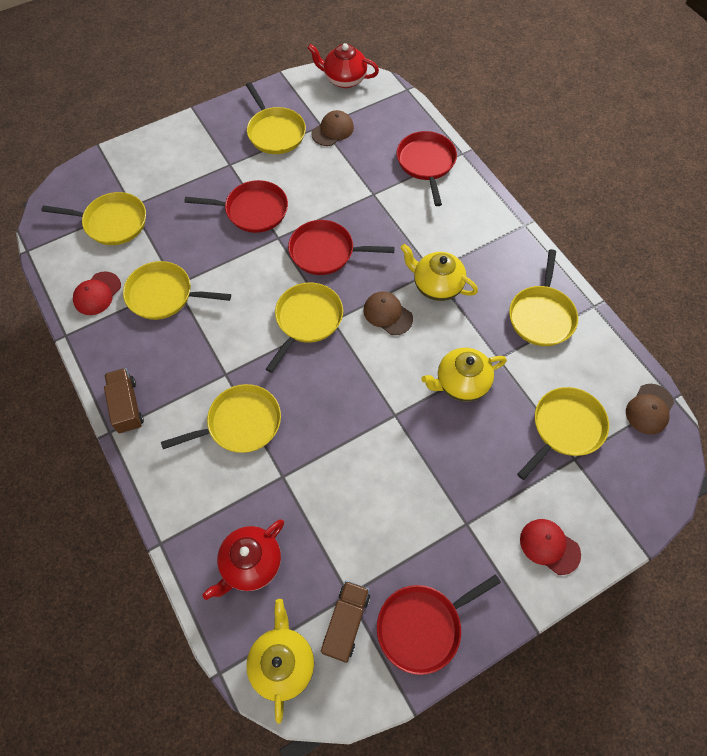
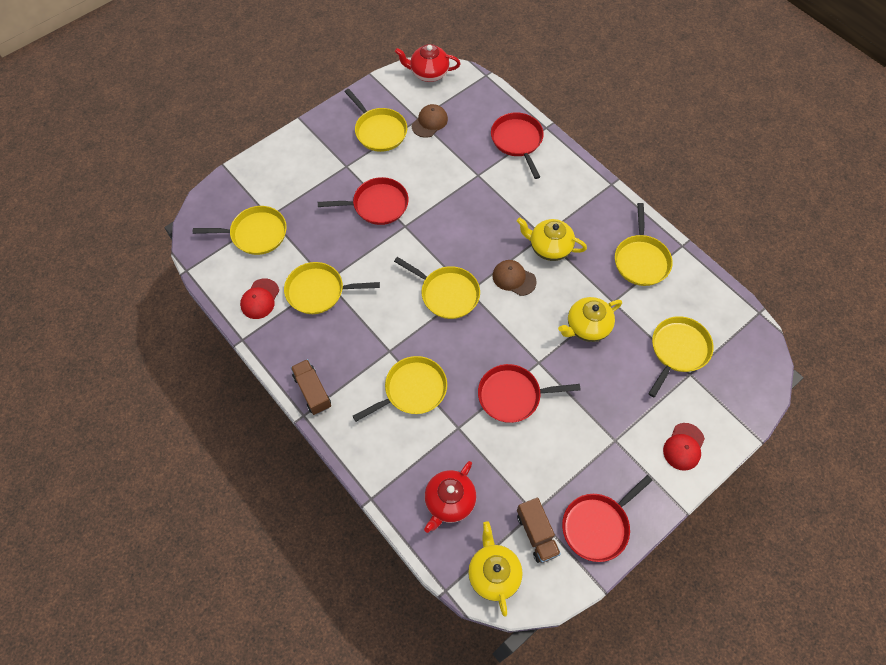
camera: 10 degrees left, 0 degrees up
yellow pan [266,282,343,373] -> yellow pan turned 105 degrees clockwise [394,257,480,319]
red pan [288,220,395,275] -> red pan moved to [478,364,581,423]
brown truck [321,581,370,663] -> brown truck turned 150 degrees clockwise [517,498,561,563]
red cap [520,519,581,575] -> red cap turned 90 degrees counterclockwise [663,423,705,471]
brown cap [626,384,674,434] -> none

